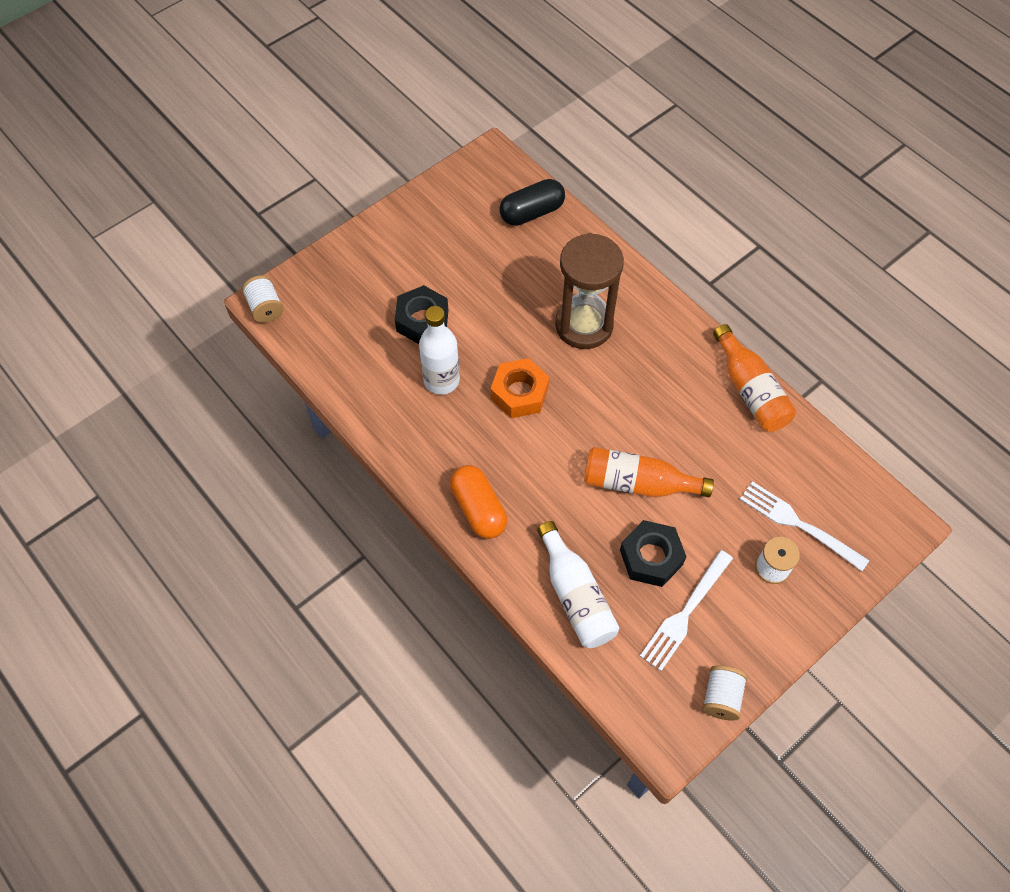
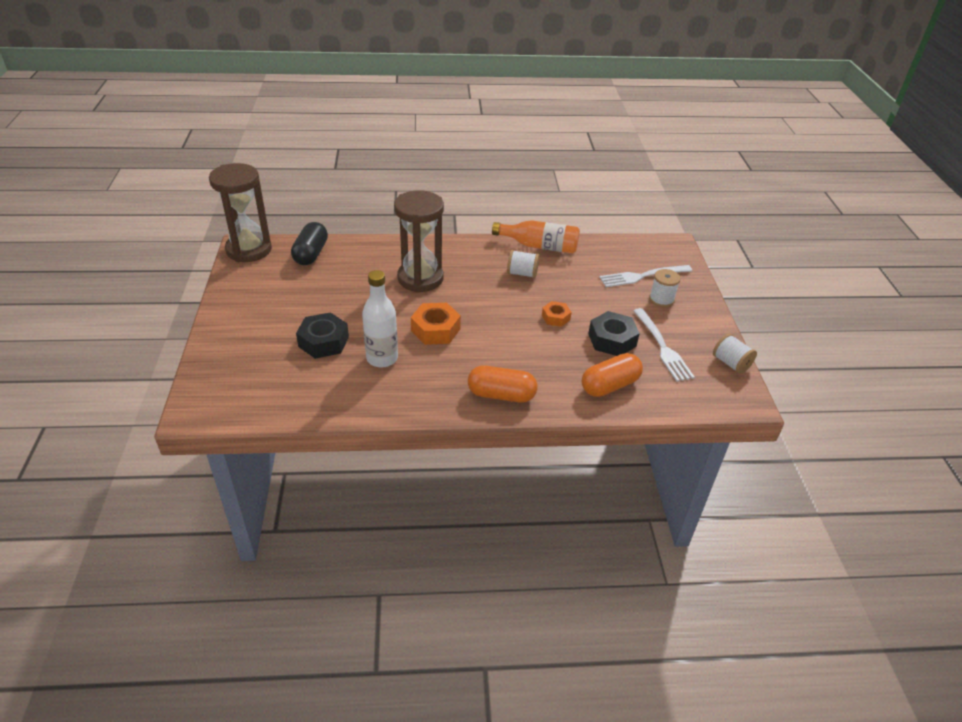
camera: 55 degrees left, 20 degrees down
white spool [242,276,283,323] -> white spool moved to [507,250,539,278]
white bottle [537,521,620,648] -> orange capsule [582,353,643,397]
orange bottle [584,447,714,497] -> orange nut [542,301,571,327]
none -> brown hourglass [209,163,272,262]

